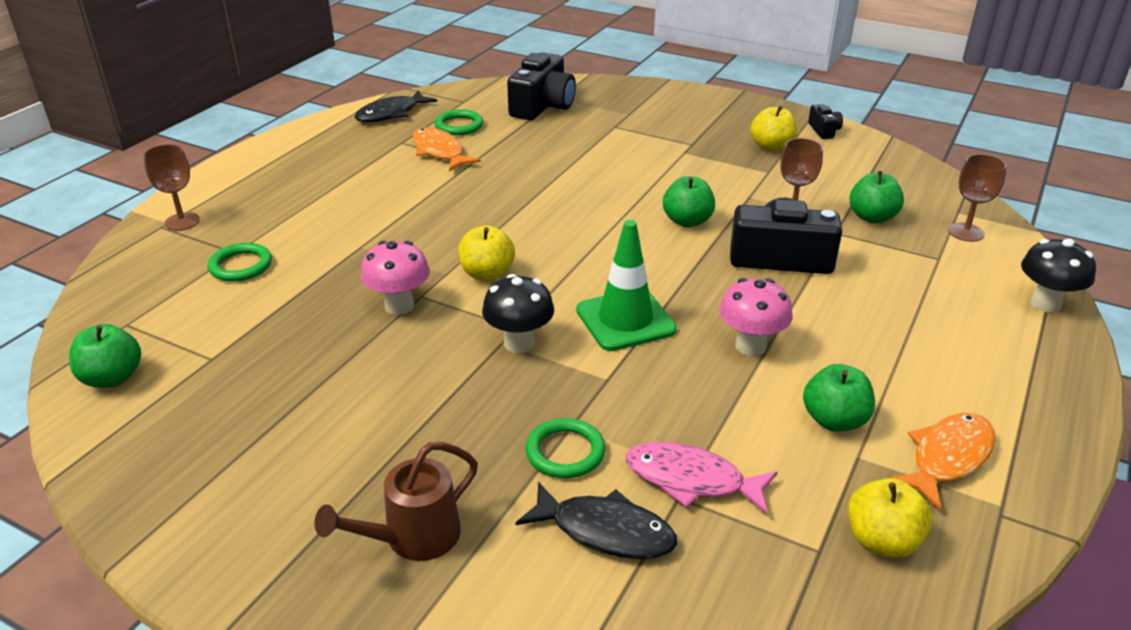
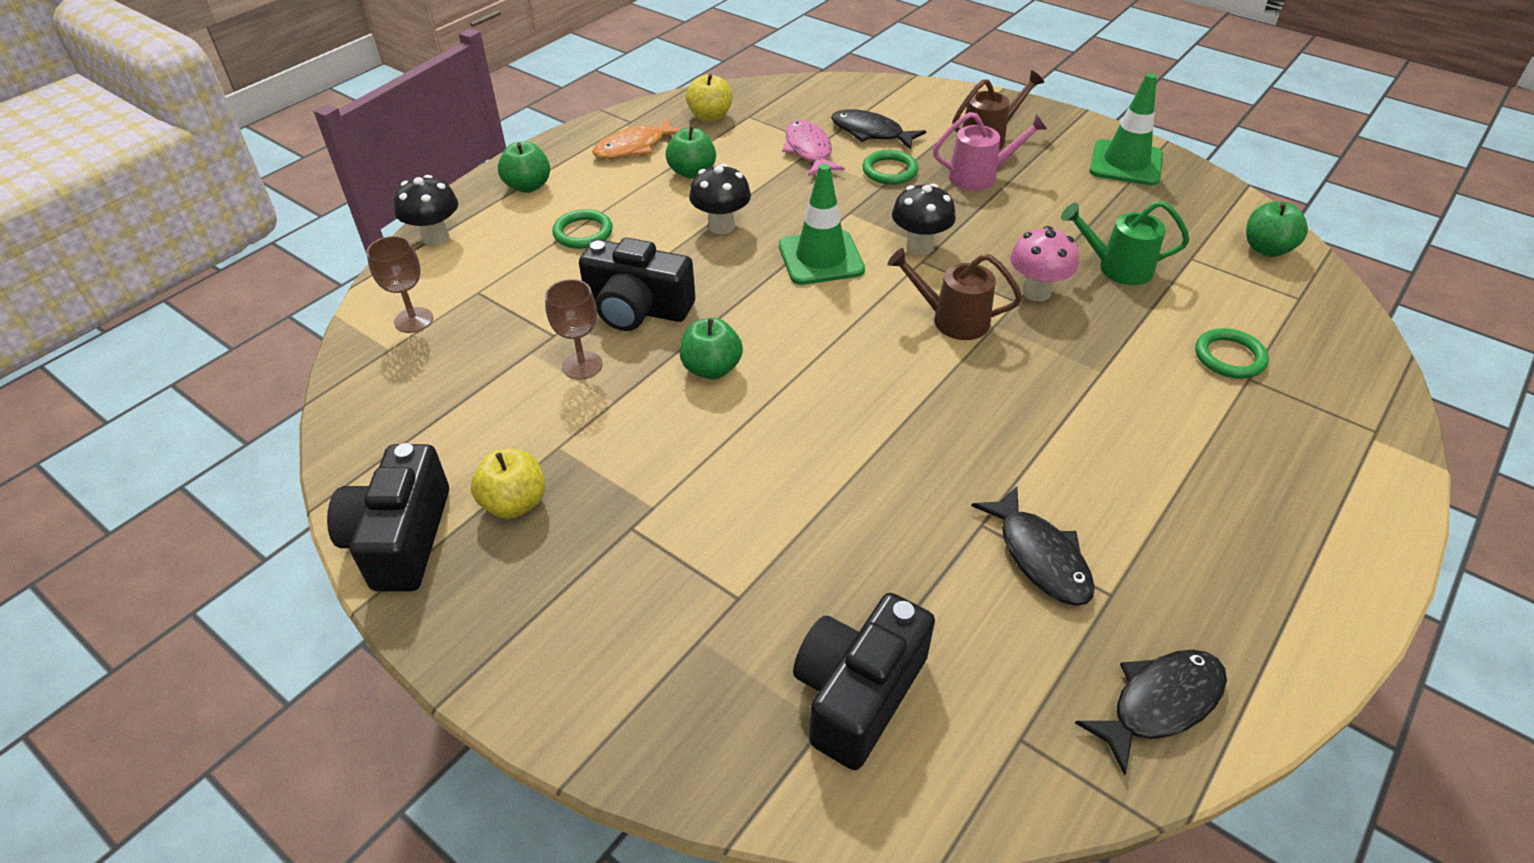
camera: 170 degrees left, 10 degrees up
brown goblet [143,144,200,231] -> none
orange fish [413,127,481,172] -> black fish [971,486,1095,606]
green ring [435,109,483,135] -> green ring moved to [552,209,613,249]
yellow apple [458,226,515,281] -> brown watering can [887,248,1022,340]
pink fish [626,442,778,514] -> pink fish turned 135 degrees counterclockwise [782,120,845,176]
pink mushroom [719,278,793,356] -> black mushroom [689,164,751,234]
black camera [808,104,843,139] -> black camera [327,443,449,592], size x2.09
green apple [849,171,904,223] -> green apple moved to [498,142,550,193]
none -> pink watering can [933,112,1047,190]
none -> green watering can [1061,201,1190,285]
none -> green traffic cone [1089,73,1163,185]

